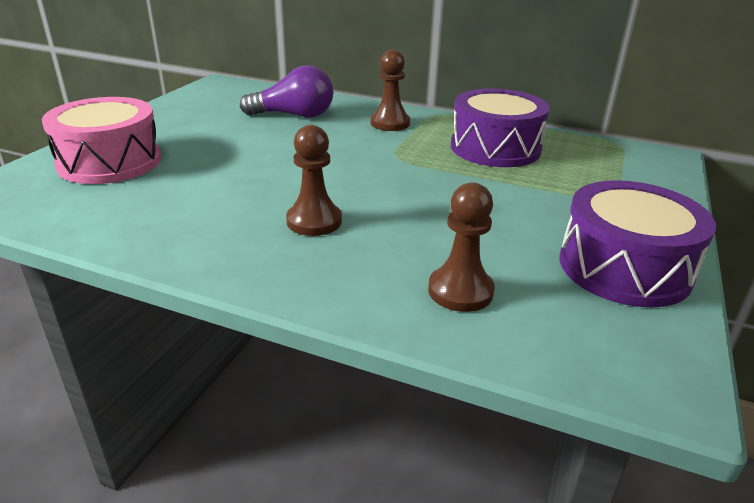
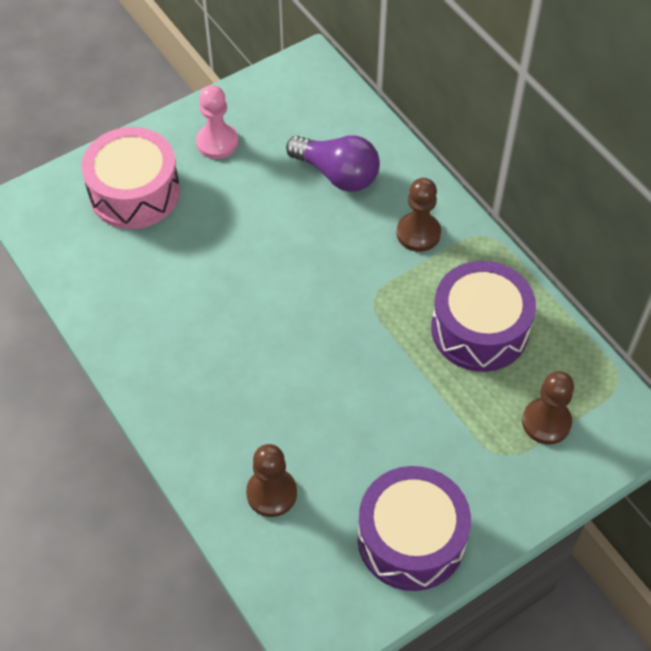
camera: 35 degrees right, 25 degrees up
brown pawn [286,125,342,236] -> brown pawn moved to [522,371,574,444]
none -> pink pawn [196,85,238,159]

